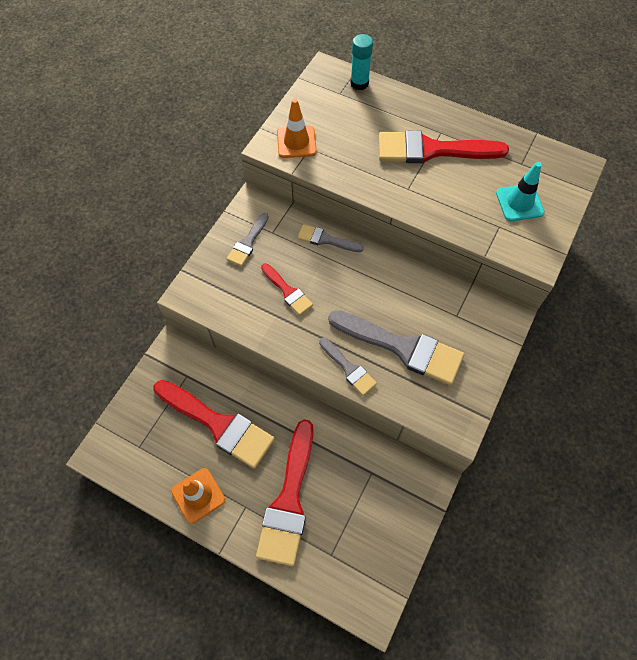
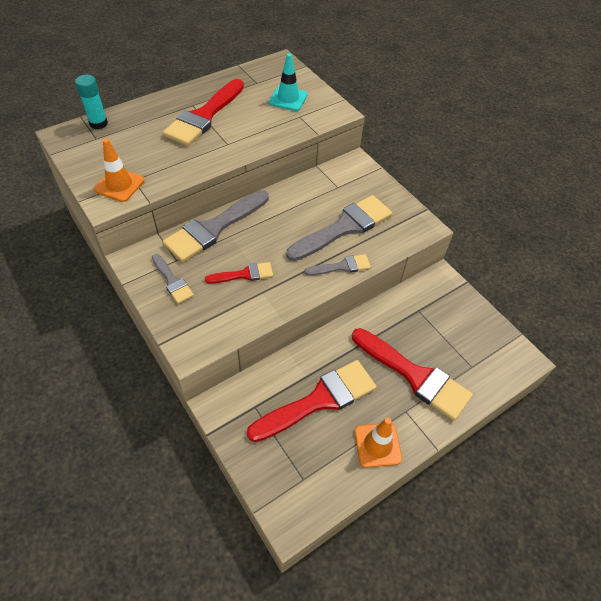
camera: 65 degrees left, 10 degrees down
grey brush [298,224,364,252] -> grey brush [162,190,269,262], size x1.93

